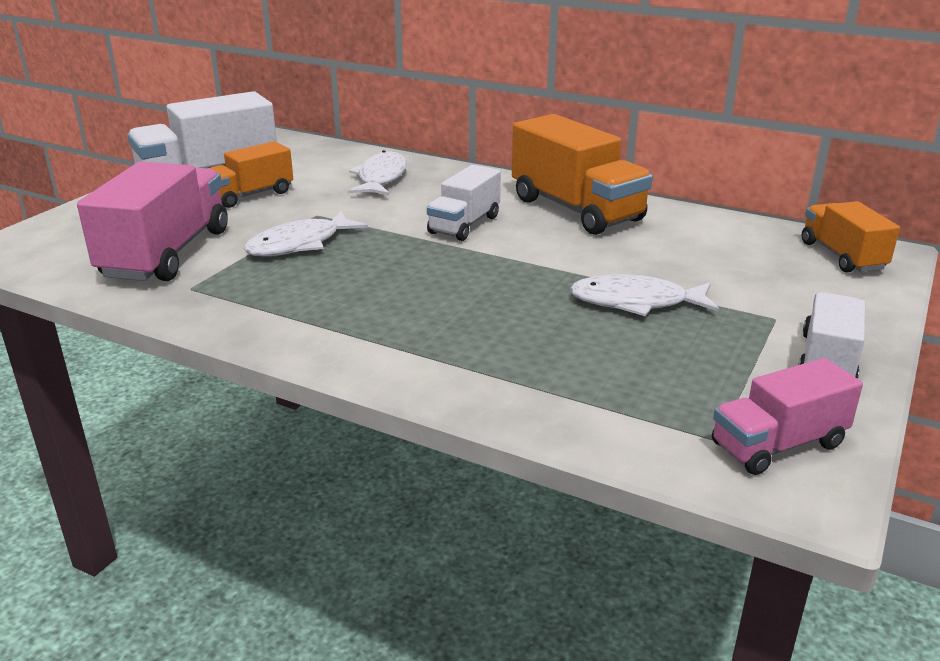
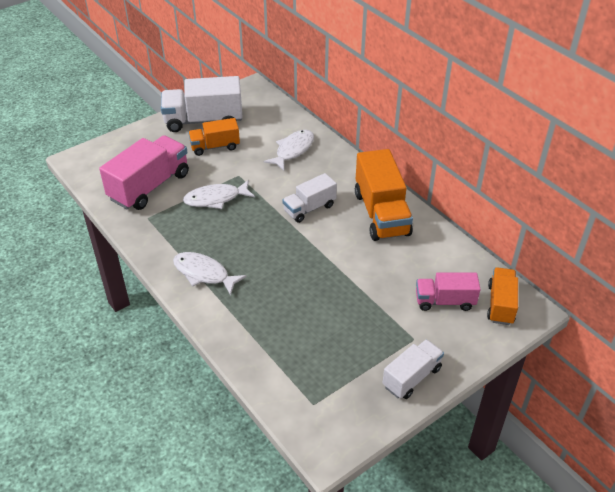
camera: 25 degrees right, 15 degrees up
white fish [570,274,719,316] -> white fish moved to [173,252,247,296]
pink truck [712,358,863,475] -> pink truck moved to [416,273,481,311]

